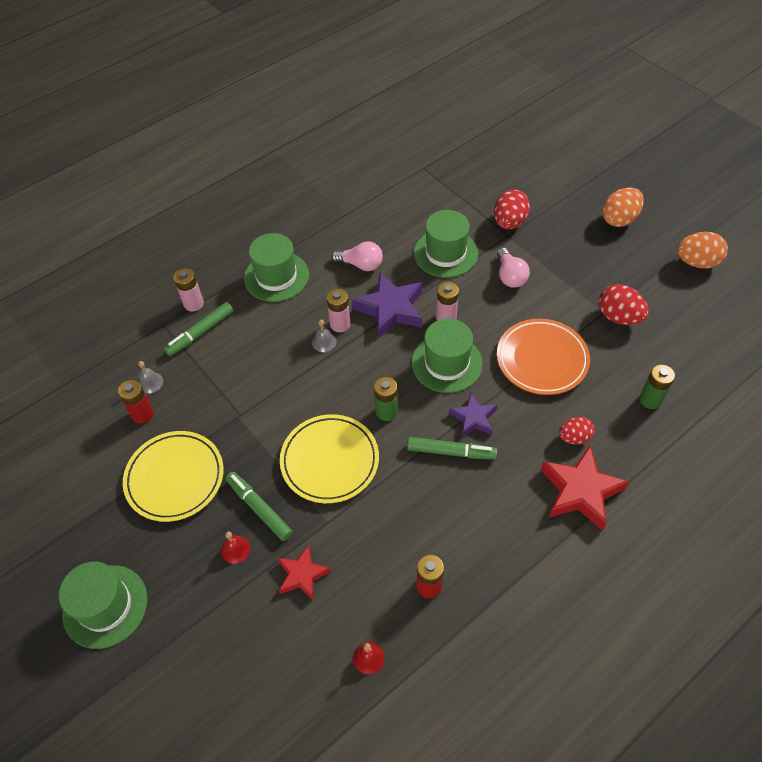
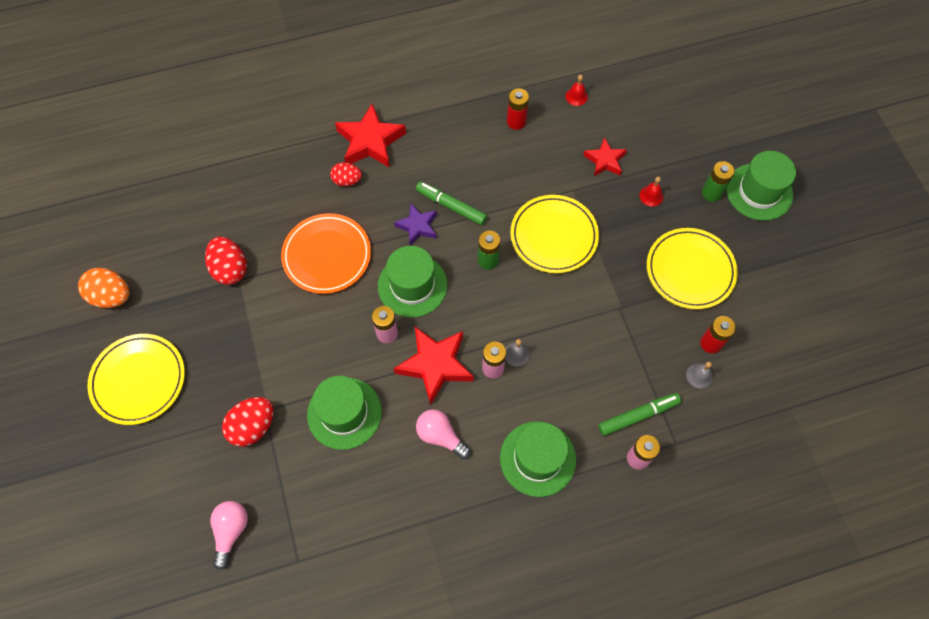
camera: 160 degrees left, 10 degrees up
green marker [226,472,293,541] -> none
purple star [352,272,423,339] -> red star [393,327,474,405]
pink light bulb [497,248,530,288] -> pink light bulb moved to [211,501,248,570]
orange egg [602,187,644,227] -> yellow plate [87,334,185,425]
green battery [639,365,675,409] -> green battery moved to [702,161,734,202]

